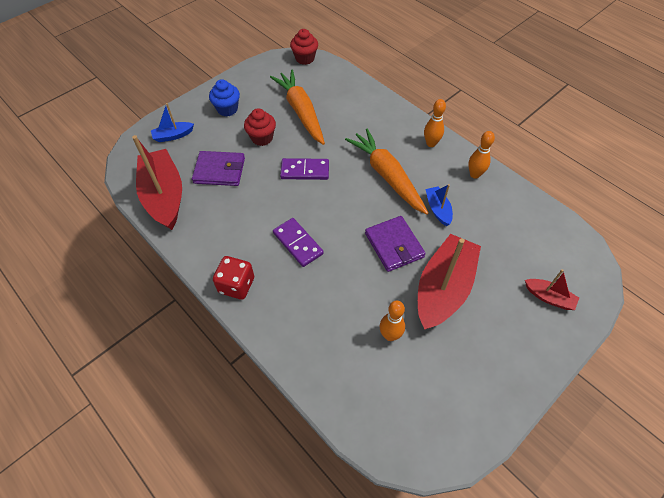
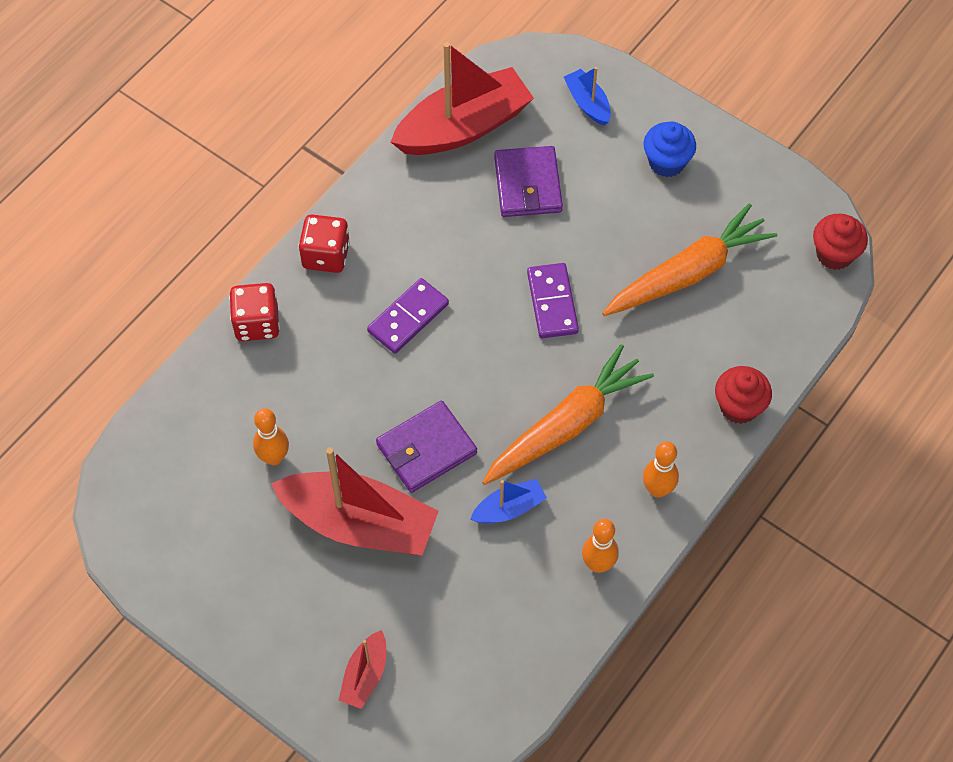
camera: 80 degrees right, 5 degrees up
red cupcake [244,108,276,146] -> red cupcake moved to [715,366,772,424]
none -> red dice [229,283,280,341]

